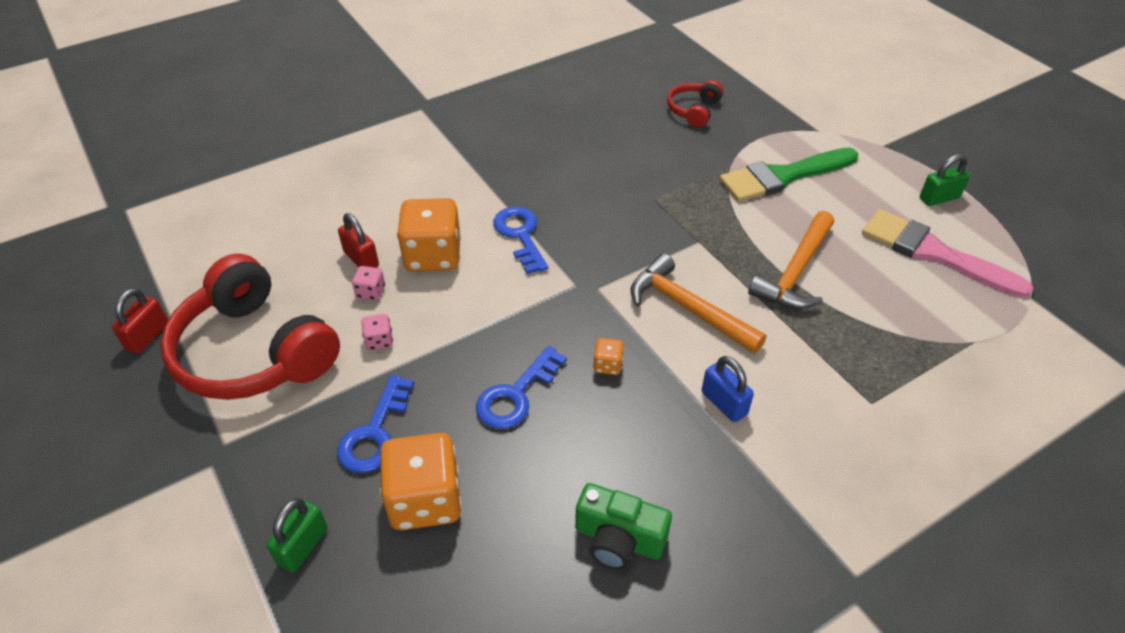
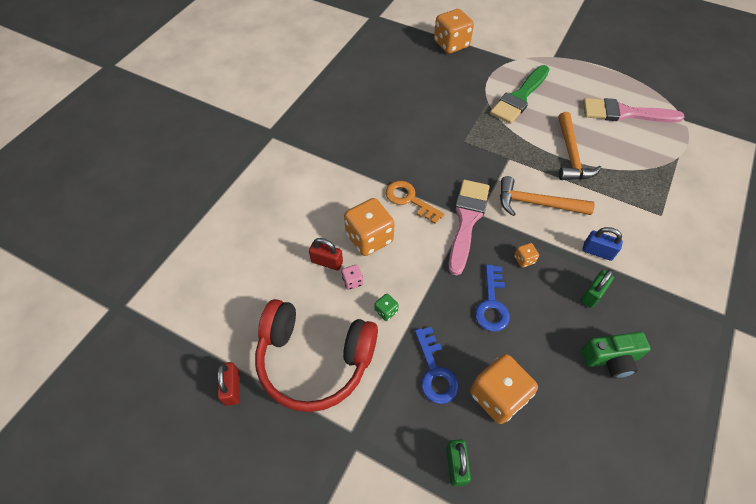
camera: 30 degrees left, 10 degrees up
pink dice [362,314,393,350] -> green dice [375,294,399,321]
blue key [493,207,548,274] -> orange key [385,181,445,224]
red headphones [667,80,723,128] -> none
green padlock [920,154,970,206] -> green padlock moved to [581,269,614,308]
none -> orange dice [434,9,474,54]
none -> pink brush [448,180,490,276]

